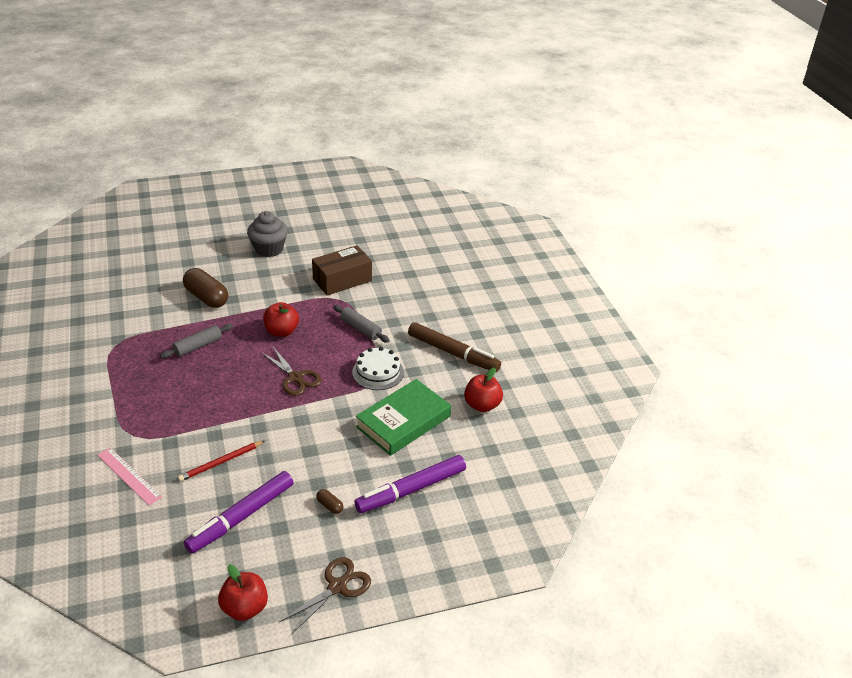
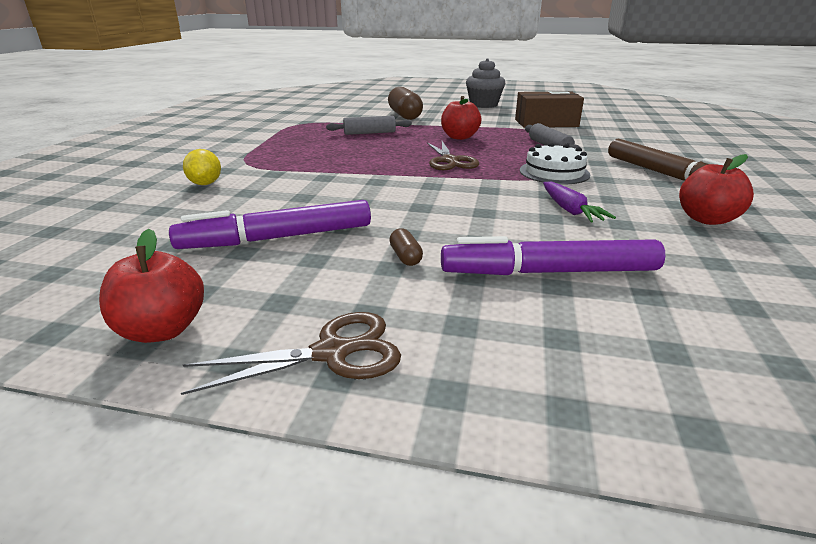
camera: 30 degrees right, 10 degrees down
pink ruler [97,447,162,505] -> yellow lemon [183,149,221,185]
red pencil [178,441,265,481] -> none
green book [356,379,451,456] -> purple carrot [543,181,616,222]

